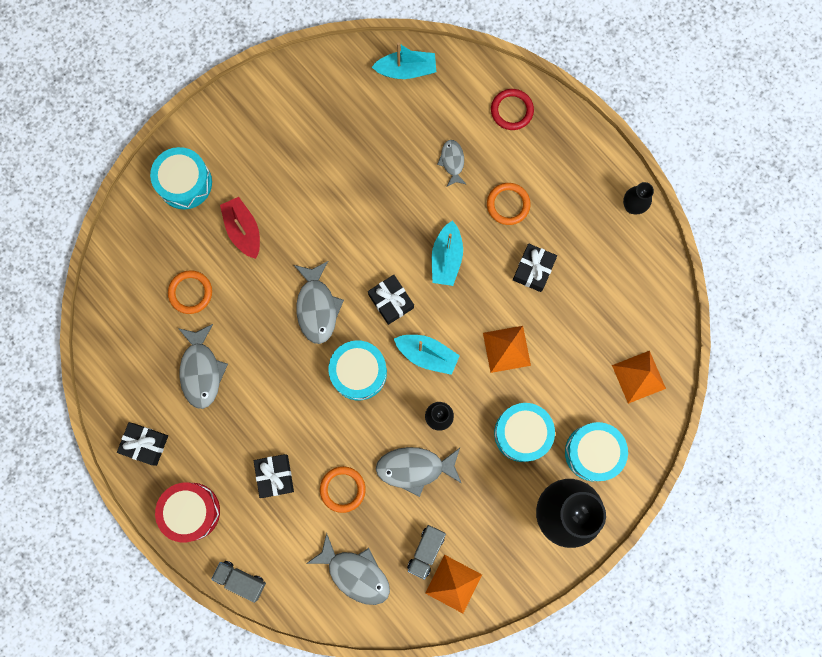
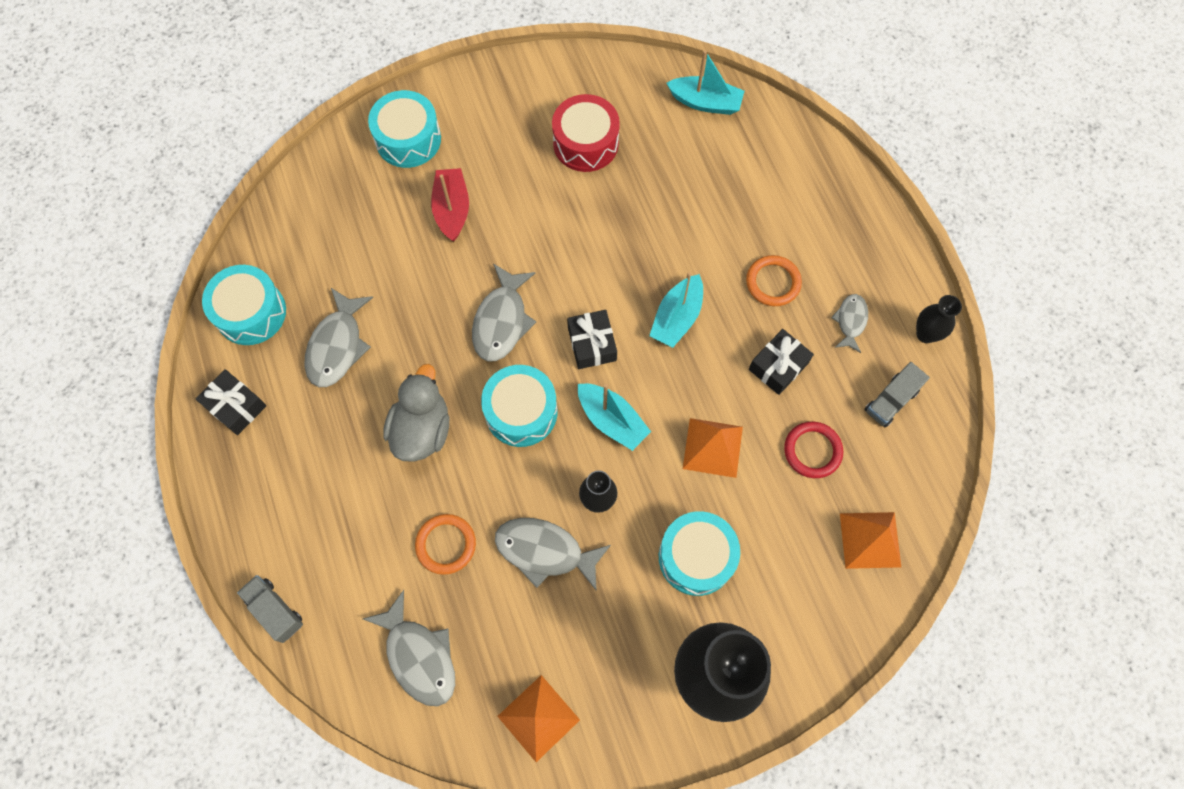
camera: 20 degrees right, 10 degrees down
red drum [155,483,220,543] -> red drum moved to [552,94,620,172]
orange ring [168,270,212,314] -> none
black gift [254,454,294,498] -> none
grey truck [407,525,446,580] -> grey truck moved to [864,362,930,428]
grey fish [437,140,467,186] -> grey fish moved to [831,294,868,353]
red ring [491,89,534,130] -> red ring moved to [784,422,843,478]
turquoise drum [565,422,628,481] -> turquoise drum moved to [202,265,286,345]
none -> grey duck [383,364,449,462]

